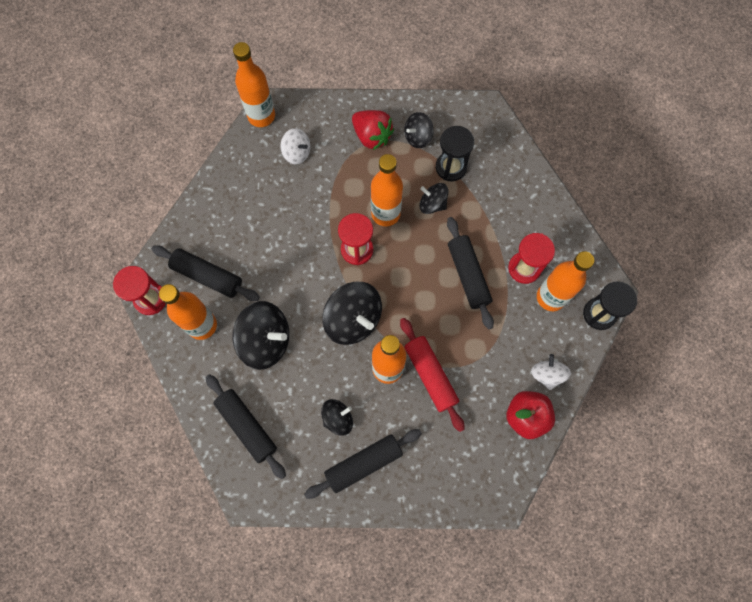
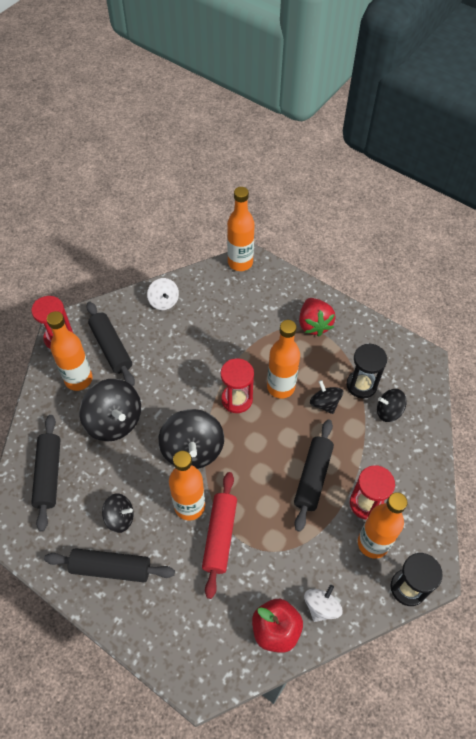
camera: 35 degrees right, 15 degrees down
white spinning top [280,128,310,165] -> white spinning top moved to [147,278,179,310]
black spinning top [404,112,434,148] -> black spinning top moved to [377,389,407,422]

